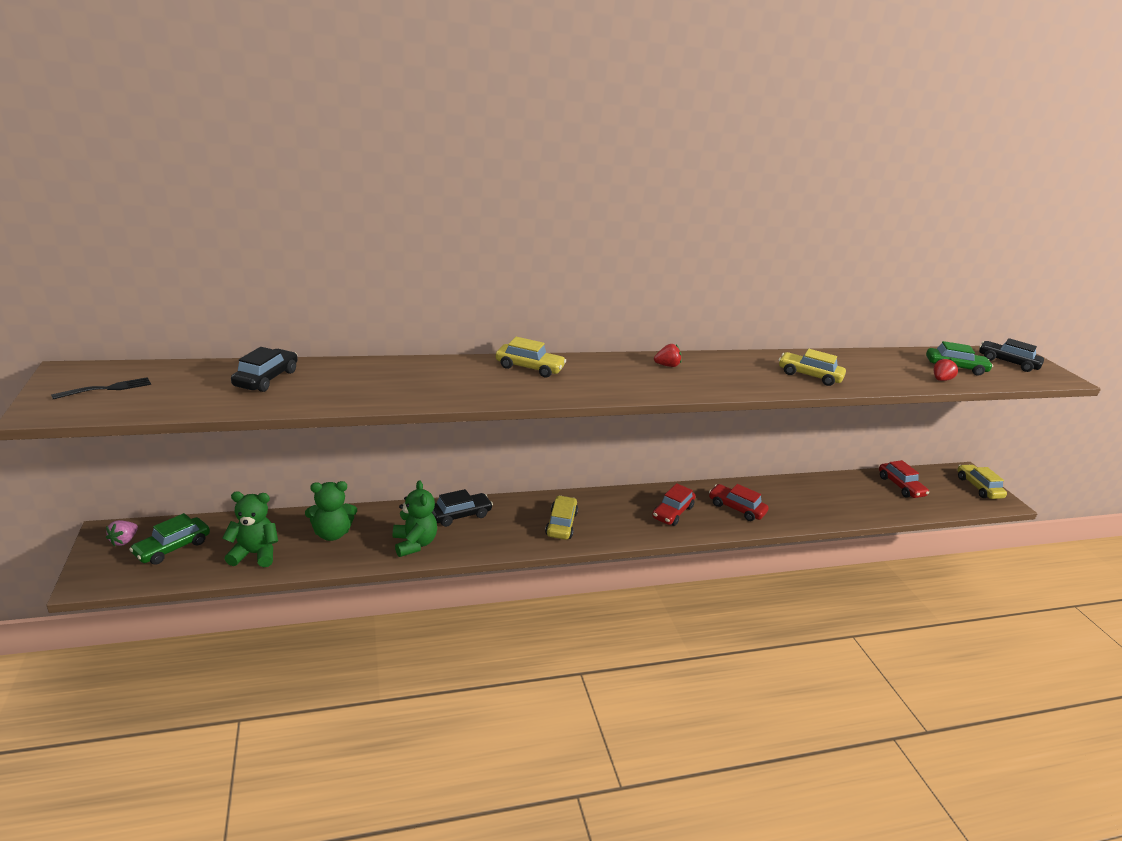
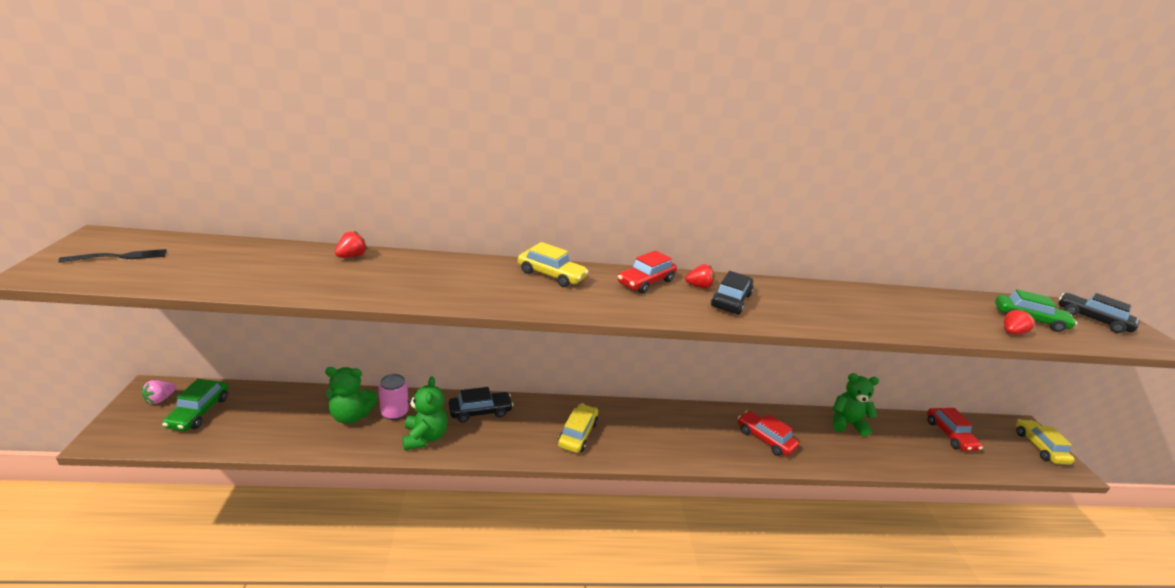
camera: 10 degrees right, 0 degrees up
green car [129,513,210,565] -> green car turned 45 degrees counterclockwise [162,379,229,431]
green teddy bear [222,491,278,567] -> green teddy bear moved to [833,373,879,436]
black car [231,347,298,392] -> black car moved to [711,271,753,315]
red car [652,483,696,526] -> red car moved to [618,250,677,294]
yellow car [779,349,846,386] -> none
none -> red strawberry [335,231,367,258]
none -> pink can [378,374,409,420]

